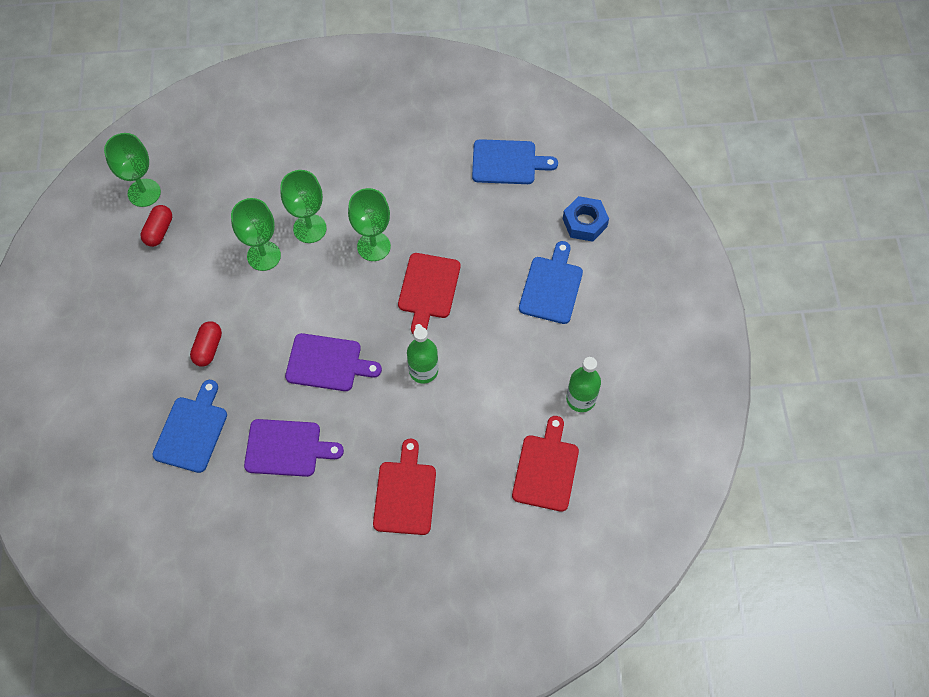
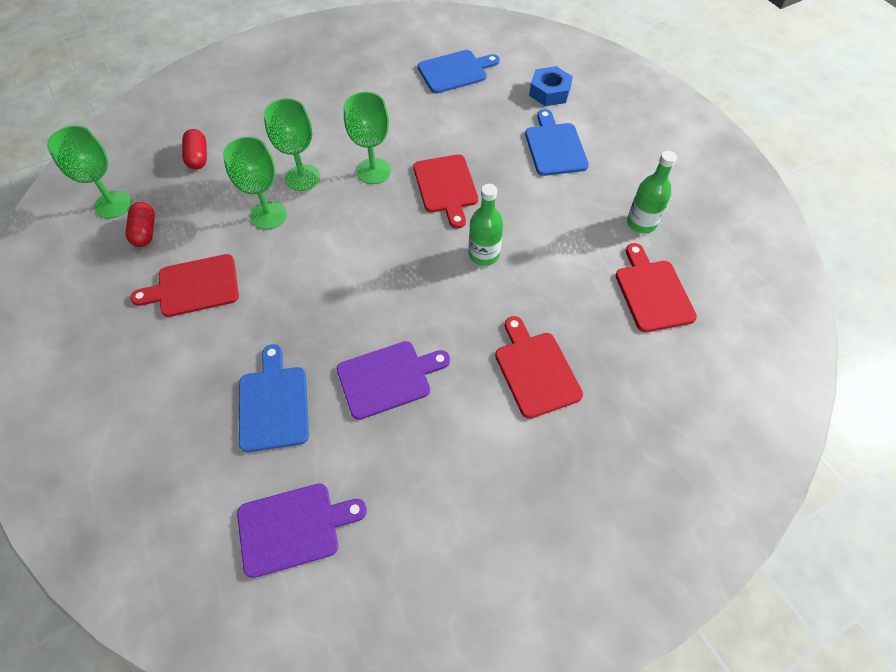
camera: 25 degrees left, 5 degrees down
red capsule [190,321,222,366] -> red capsule moved to [182,129,207,169]
purple cutting board [285,333,382,391] -> purple cutting board moved to [237,483,367,578]
none -> red cutting board [130,254,239,317]

